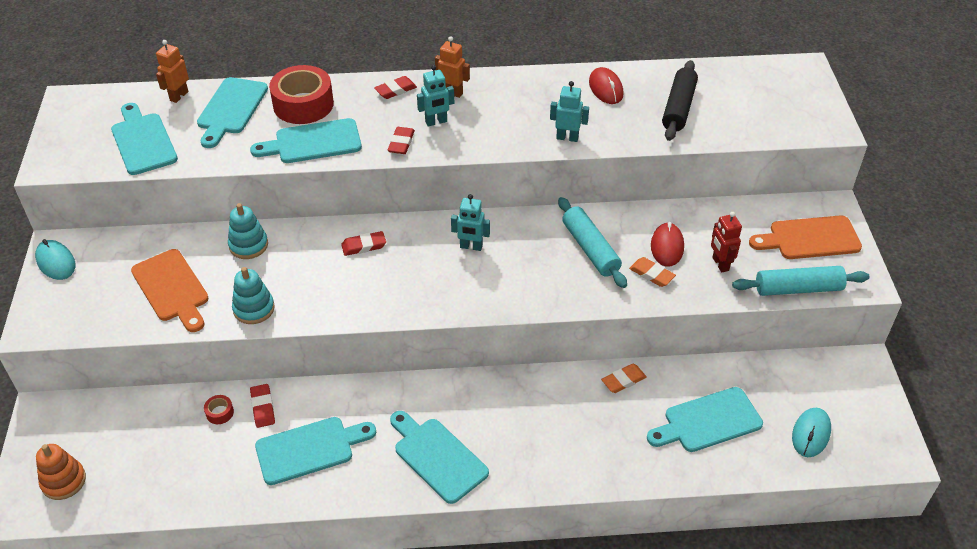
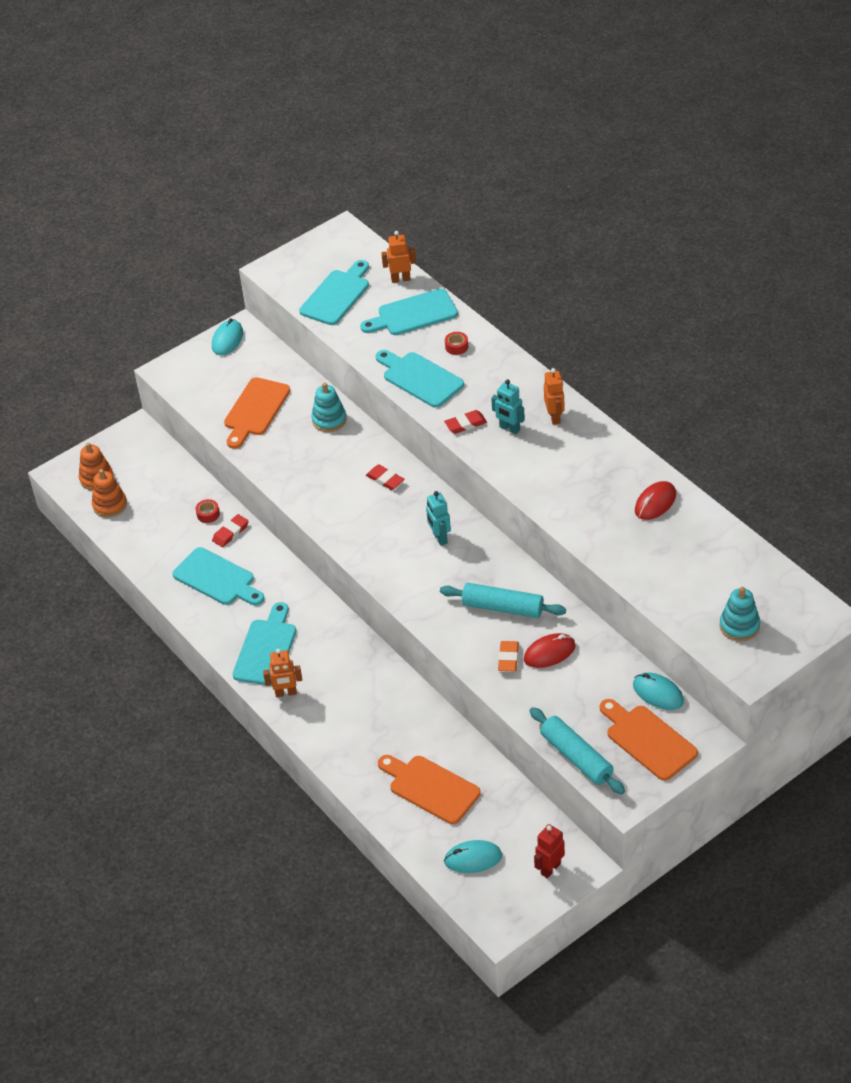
camera: 60 degrees right, 0 degrees up
turquoise stacking toy [232,267,275,324] -> turquoise stacking toy moved to [720,587,760,641]
red tape [269,65,334,124] -> red tape [445,332,468,355], size x0.41
red eraser [374,76,417,99] -> none
turquoise robot [550,81,589,142] -> none
turquoise rolling pin [558,197,627,288] -> turquoise rolling pin turned 75 degrees clockwise [440,583,566,618]
orange eraser [601,364,647,393] -> none
turquoise cutting board [647,387,763,452] -> orange cutting board [378,755,481,824]
black rolling pin [662,60,698,141] -> none
red robot [711,212,742,272] -> red robot moved to [534,824,565,878]
none -> orange stacking toy [92,469,127,517]
none -> orange robot [263,649,302,697]
none -> turquoise mouse [633,673,684,710]

